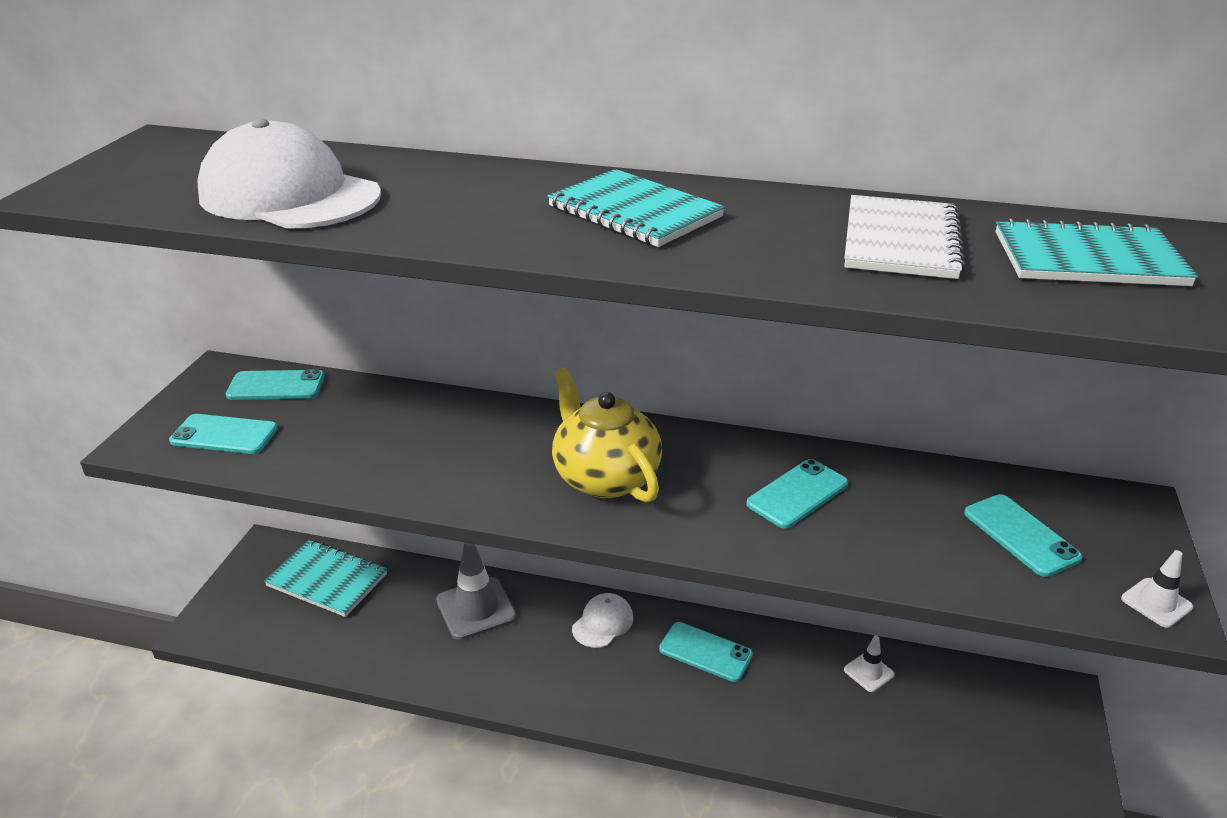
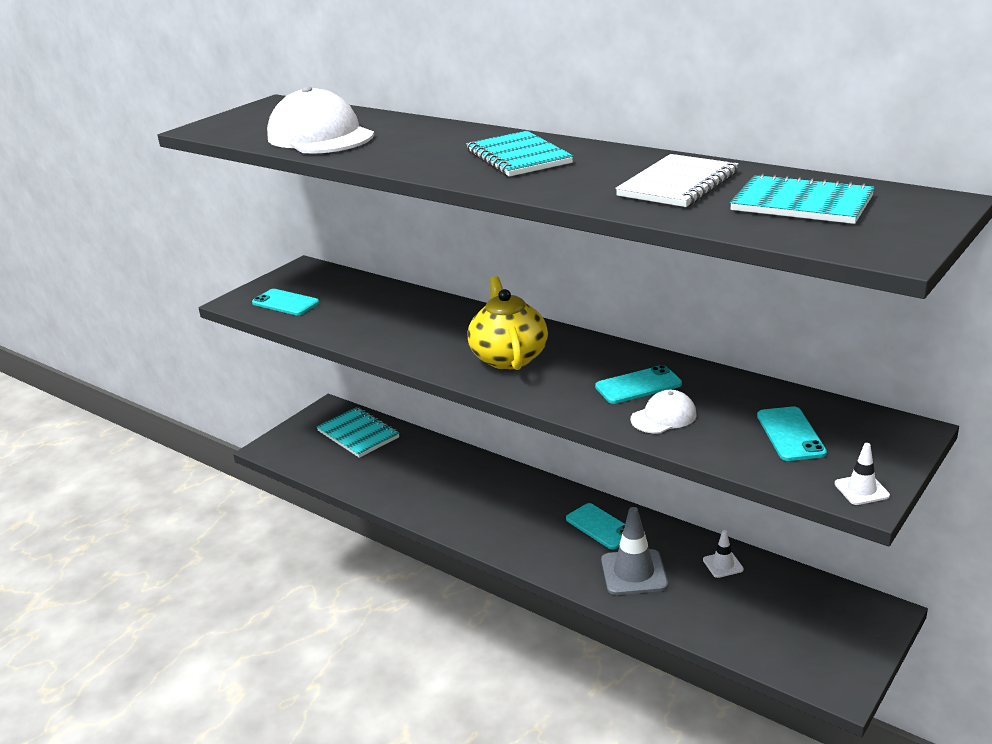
camera: 25 degrees right, 5 degrees down
turquoise phone [226,369,325,400] -> none
grey traffic cone [436,542,517,640] -> grey traffic cone moved to [601,507,668,595]
white cap [572,593,633,648] -> white cap moved to [631,390,697,433]

